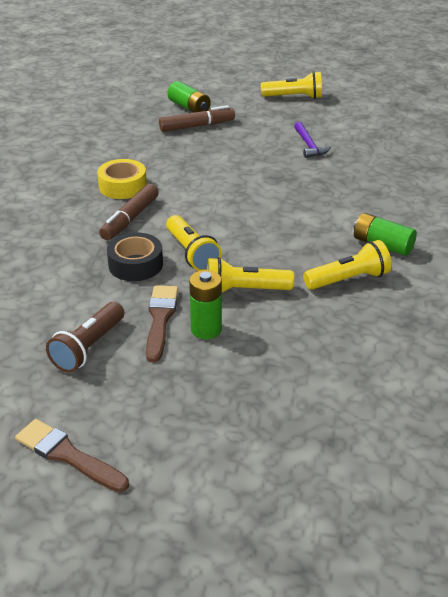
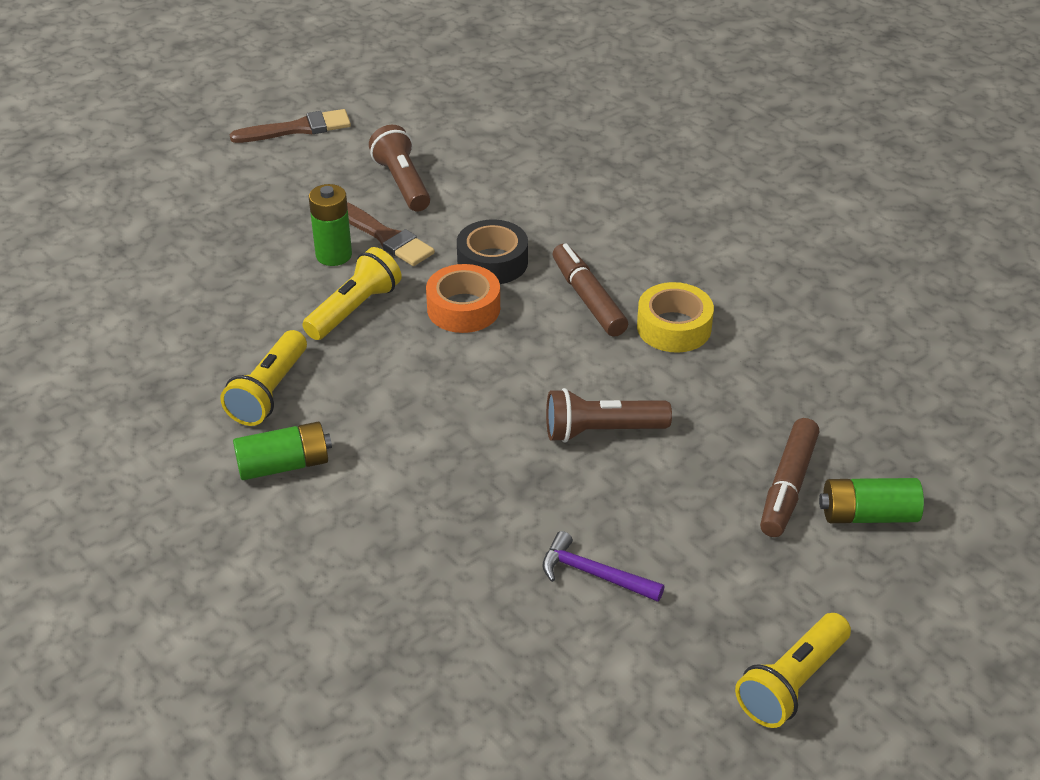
camera: 130 degrees right, 5 degrees up
yellow flashlight [166,215,222,271] -> orange tape [426,264,500,333]
none -> brown flashlight [546,388,672,442]

